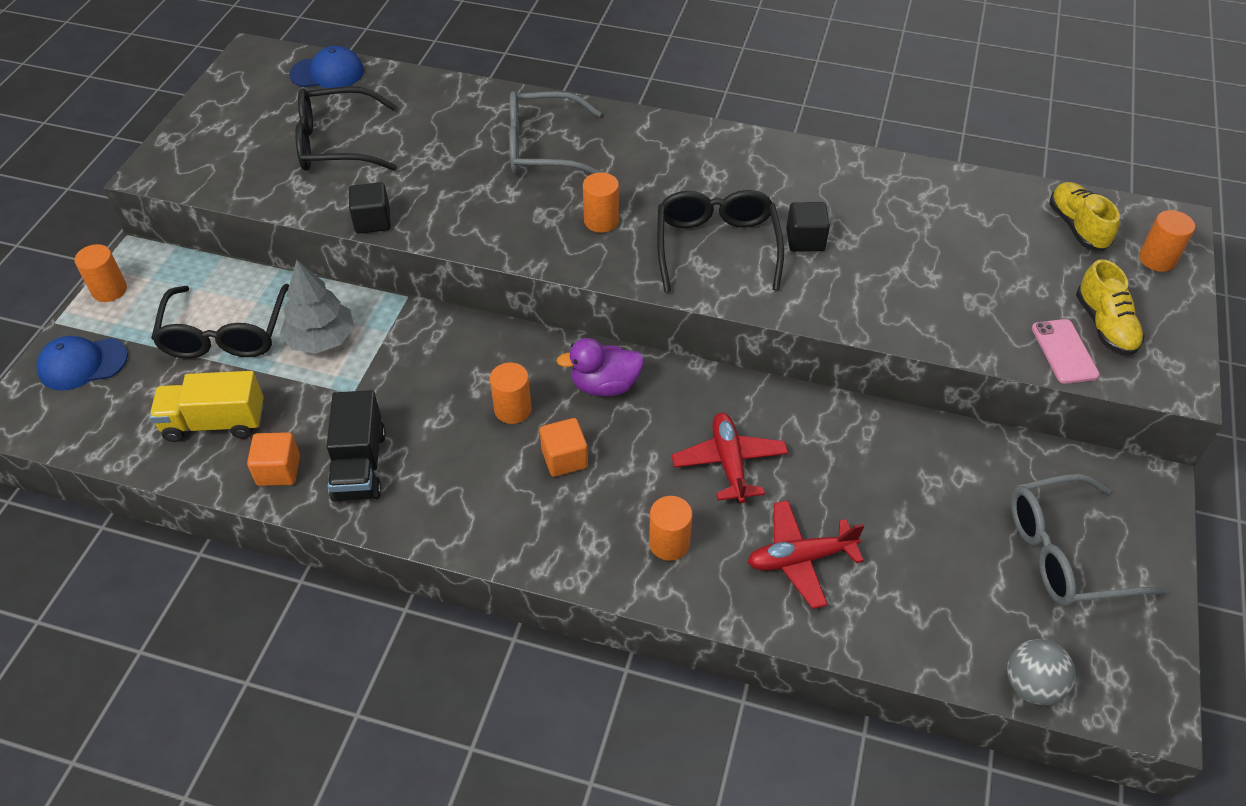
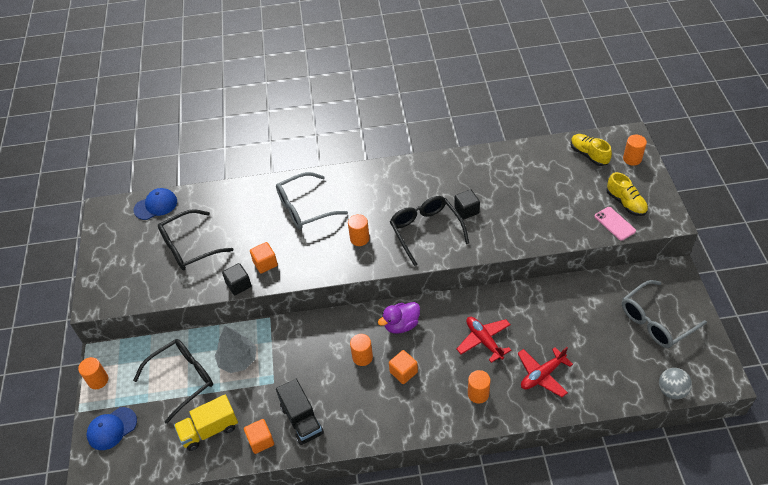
camera: 20 degrees left, 0 degrees up
black glasses [151,284,289,359] -> black glasses turned 105 degrees counterclockwise [133,339,213,424]
none -> orange cube [250,242,278,273]

